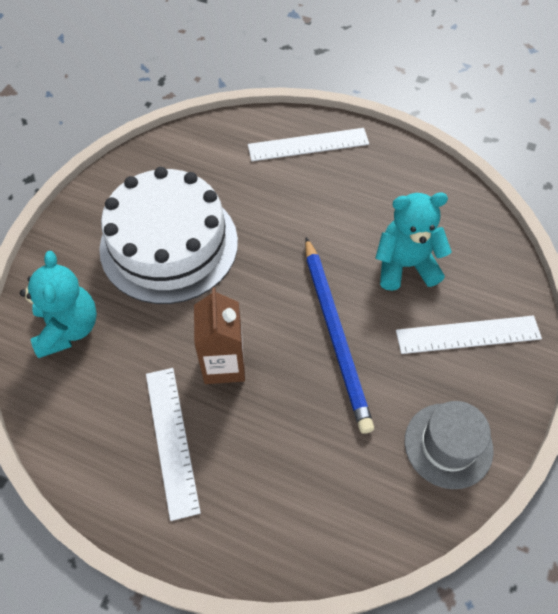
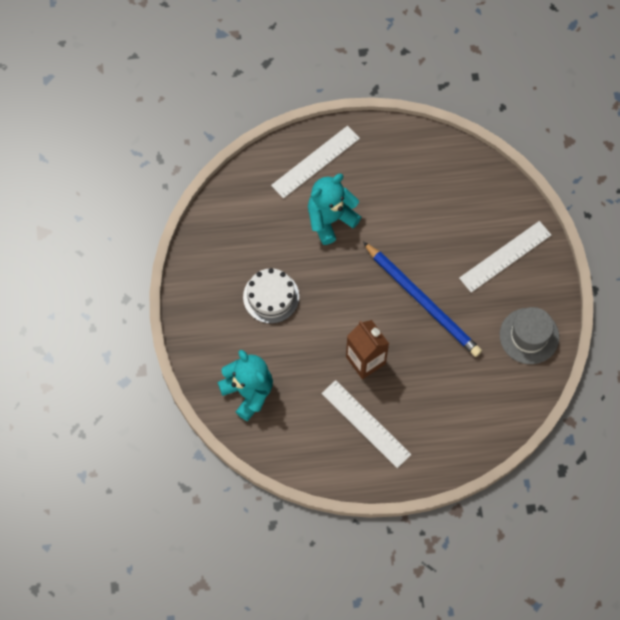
camera: 30 degrees left, 10 degrees up
white cake [99,167,238,304] -> white cake [243,268,299,324], size x0.52
turquoise teddy bear [375,192,452,291] -> turquoise teddy bear moved to [308,174,361,245]

